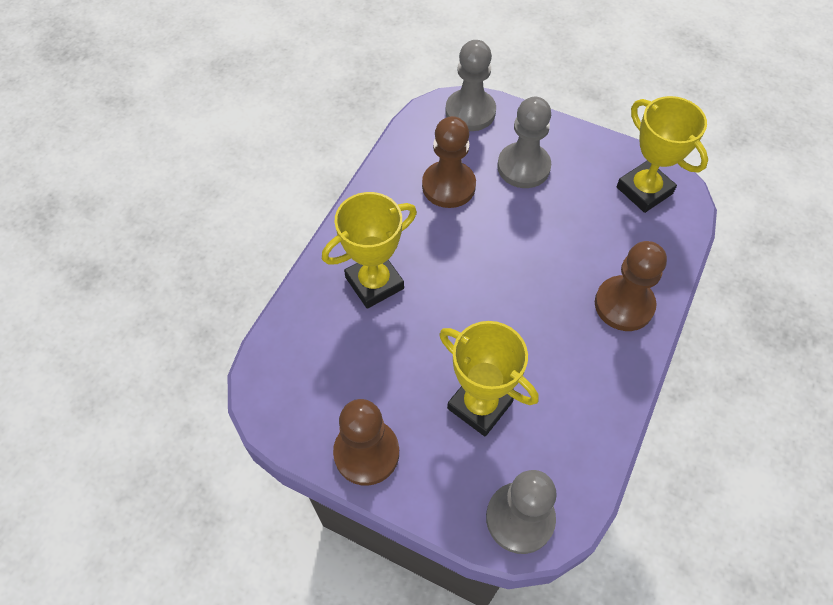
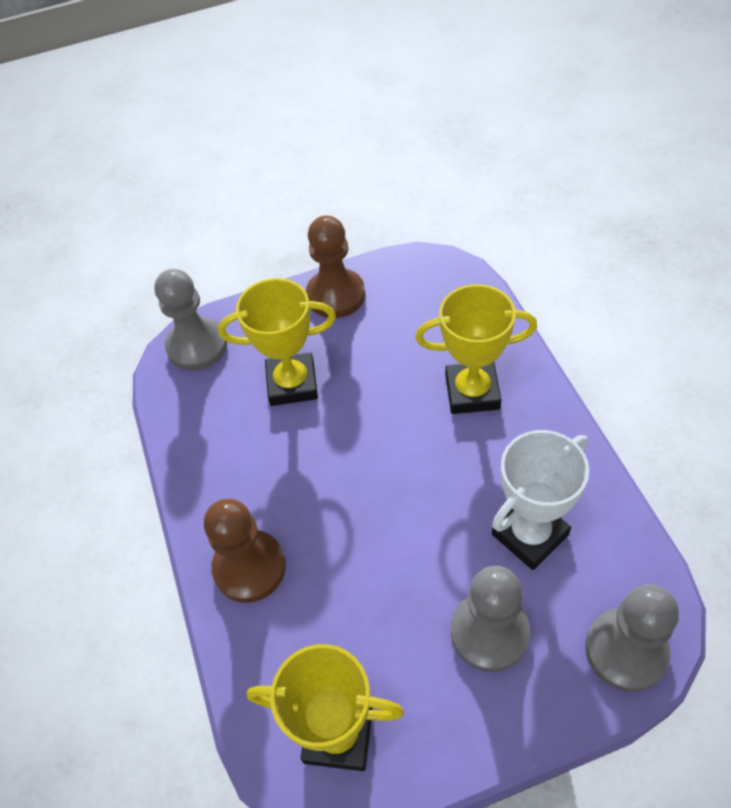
camera: 140 degrees right, 5 degrees down
yellow trophy [322,192,417,309] -> yellow trophy turned 75 degrees clockwise [415,284,537,414]
brown pawn [422,116,476,208] -> white trophy [492,430,589,570]

